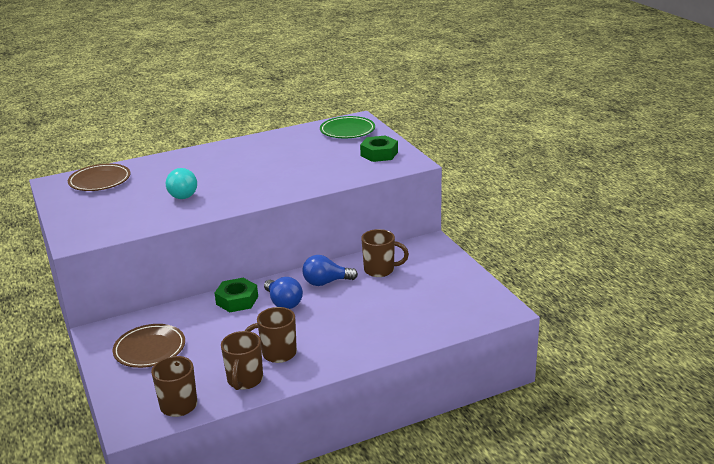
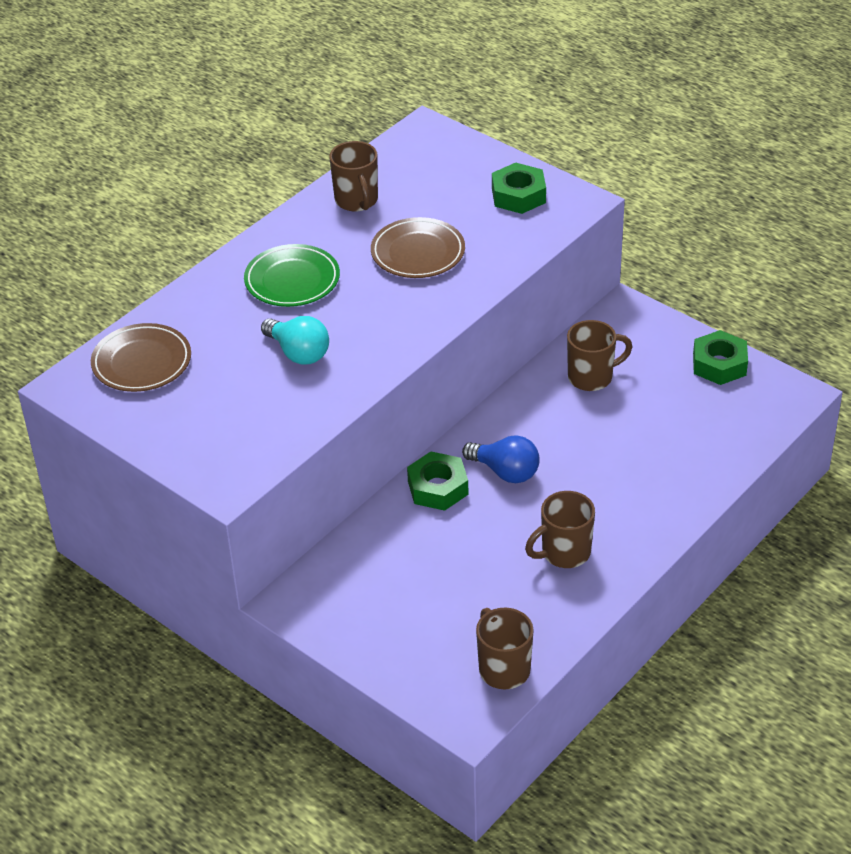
camera: 25 degrees left, 15 degrees up
brown plate [113,324,185,368] -> brown plate moved to [371,217,465,278]
brown mug [221,331,263,390] -> brown mug moved to [329,141,378,212]
blue light bulb [302,255,358,286] -> none
green plate [320,116,375,138] -> green plate moved to [244,244,340,307]
none -> green nut [693,330,748,385]

